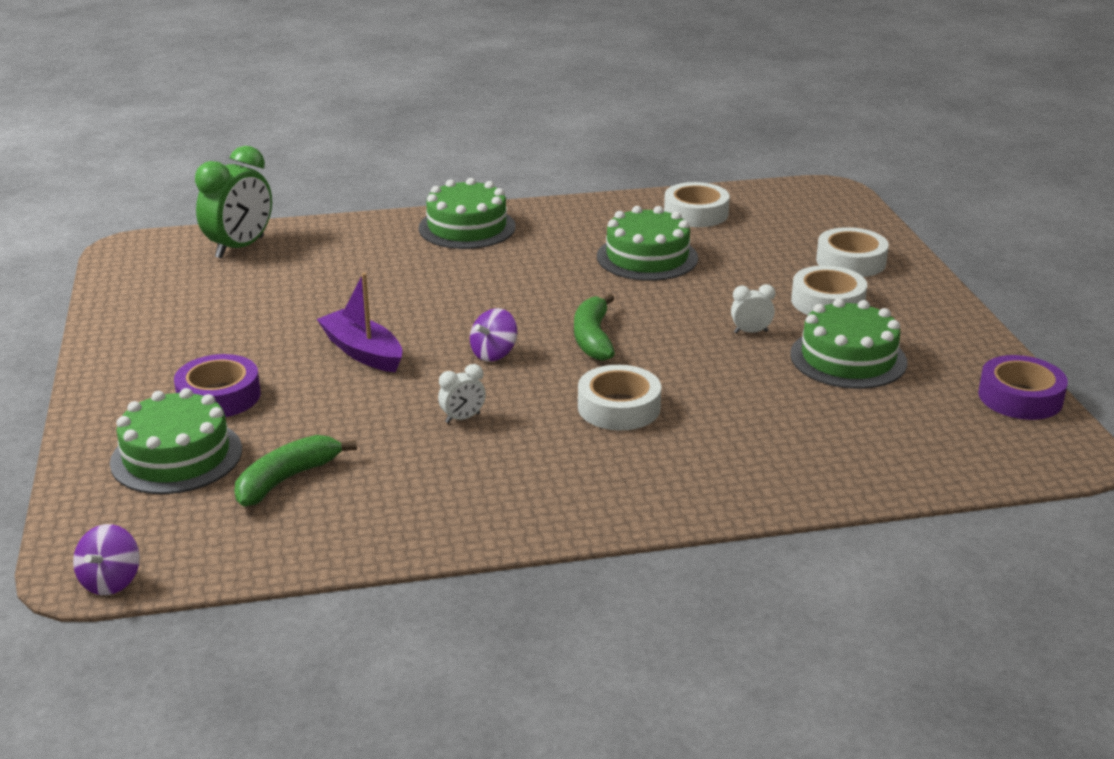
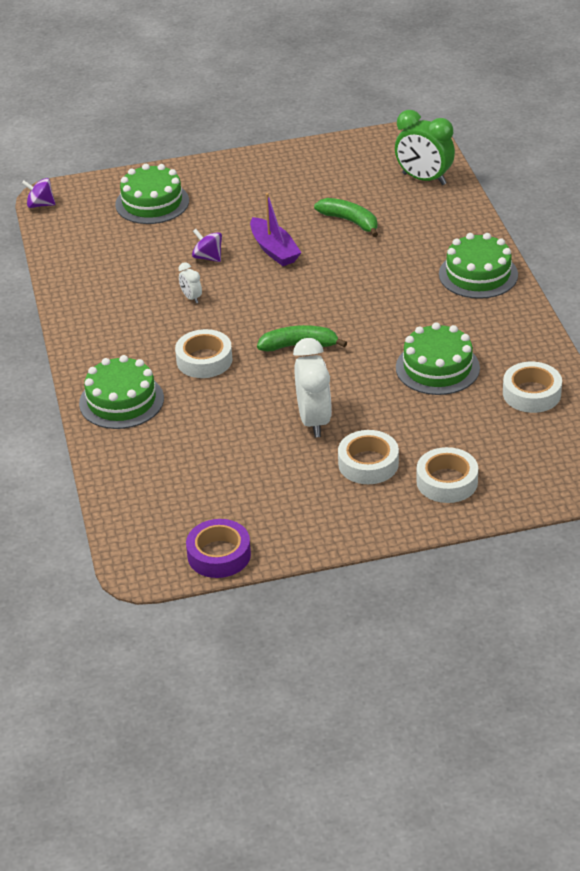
camera: 90 degrees right, 10 degrees up
purple tape [174,354,261,417] -> none
green banana [235,435,357,507] -> green banana moved to [314,198,378,237]
purple boat [317,273,402,372] -> purple boat turned 105 degrees clockwise [250,193,302,266]
purple spinning top [470,308,517,362] -> purple spinning top moved to [192,229,222,262]
white clock [731,284,775,334] -> white clock [293,338,332,437], size x2.13
green cake [790,298,907,389] -> green cake moved to [79,355,164,429]

